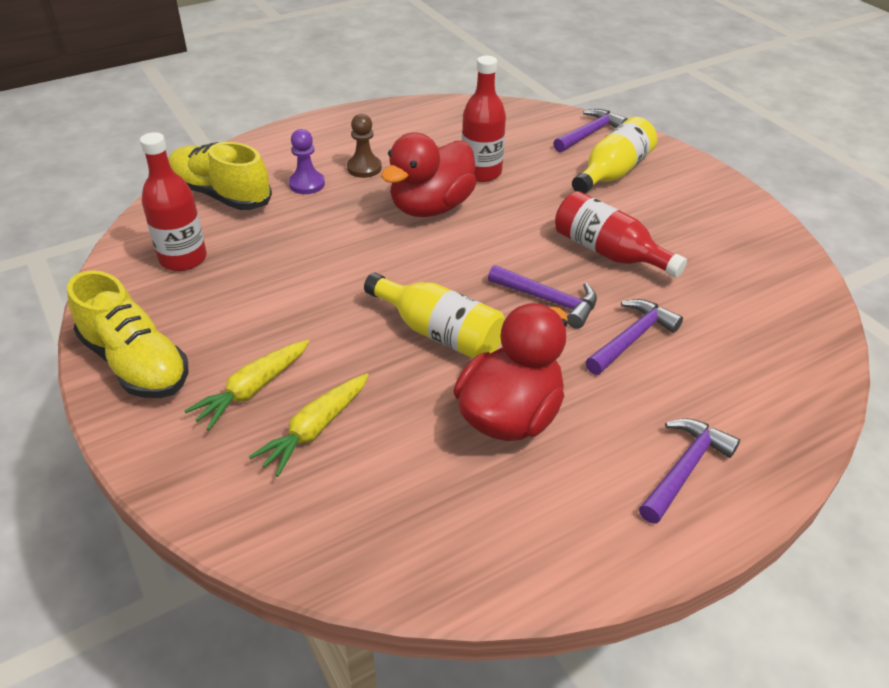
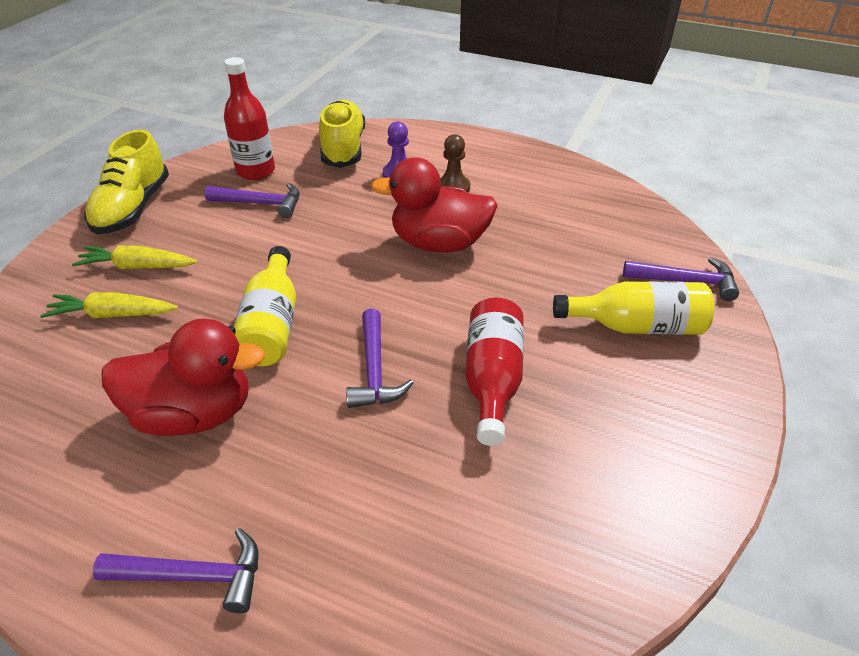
camera: 55 degrees right, 0 degrees up
red bottle [462,56,506,182] -> none
purple hammer [586,299,683,375] -> purple hammer moved to [205,183,300,218]

